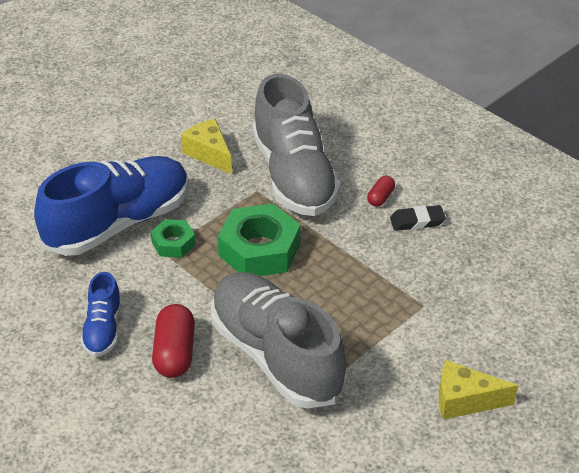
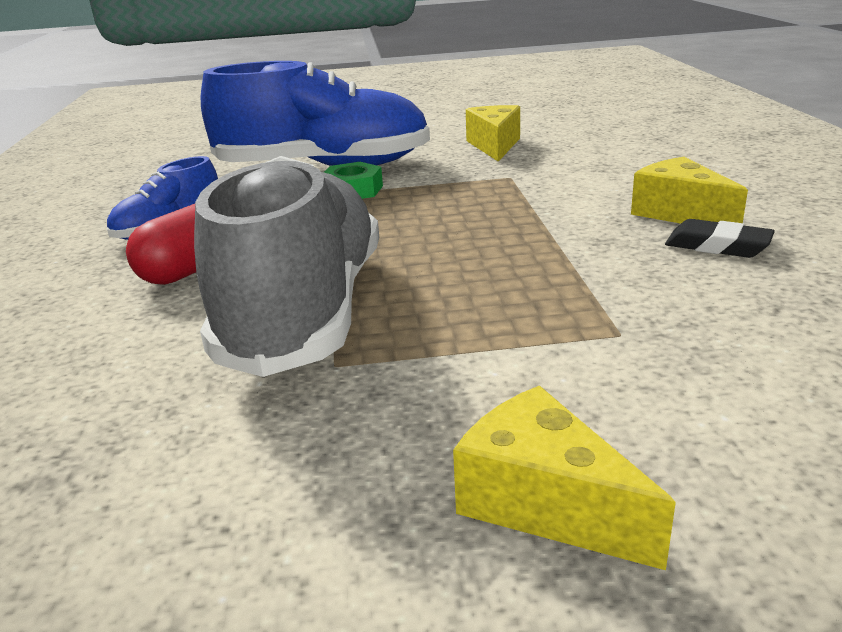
camera: 40 degrees right, 15 degrees down
green nut [218,203,301,276] -> none
grey shoe [252,74,340,216] -> none
red capsule [367,175,395,207] -> yellow cheese [631,157,748,224]

